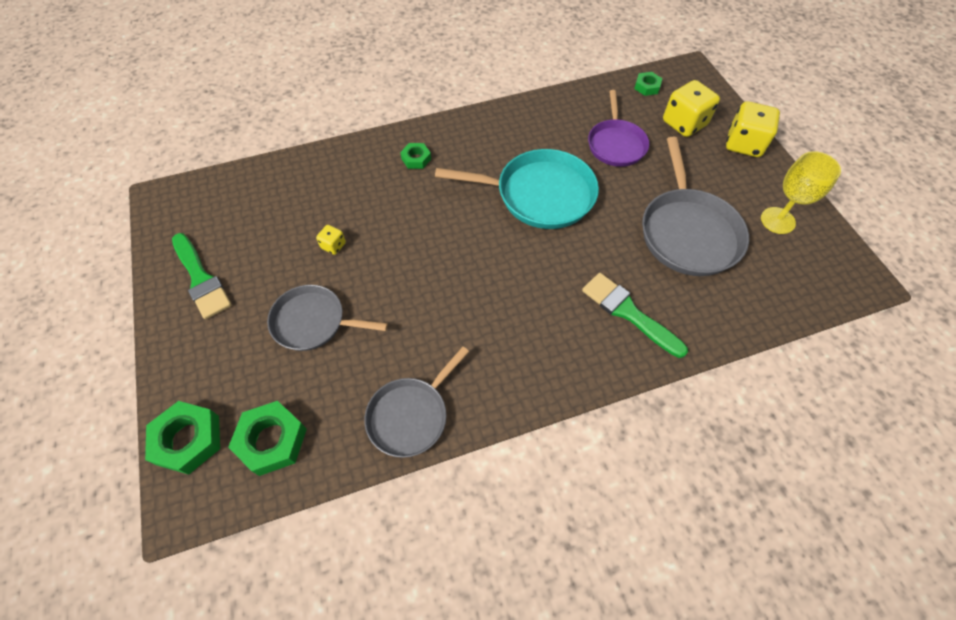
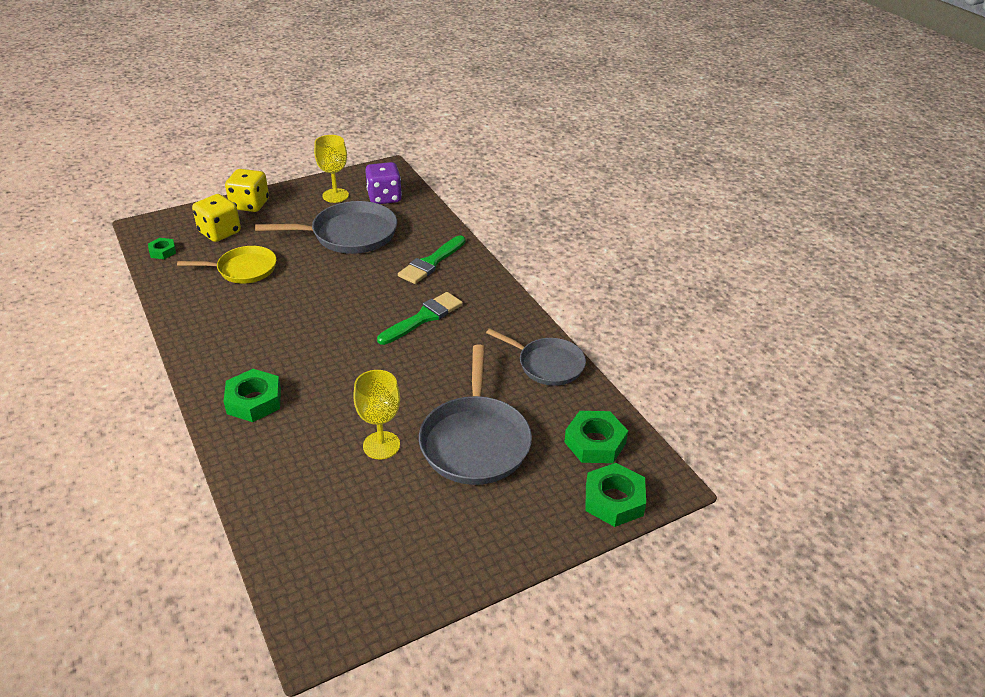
camera: 100 degrees left, 20 degrees down
green brush [172,233,232,319] -> green brush moved to [377,292,463,345]
grey pan [267,285,388,351] -> grey pan [419,345,532,485], size x1.53
yellow dice [316,225,346,255] -> yellow goblet [353,370,400,460]
green nut [400,143,431,169] -> green nut [223,369,281,422], size x1.73
turquoise pan [435,149,599,229] -> none
purple pan [588,90,649,167] -> yellow pan [177,246,277,284]
none -> purple dice [365,162,402,204]

